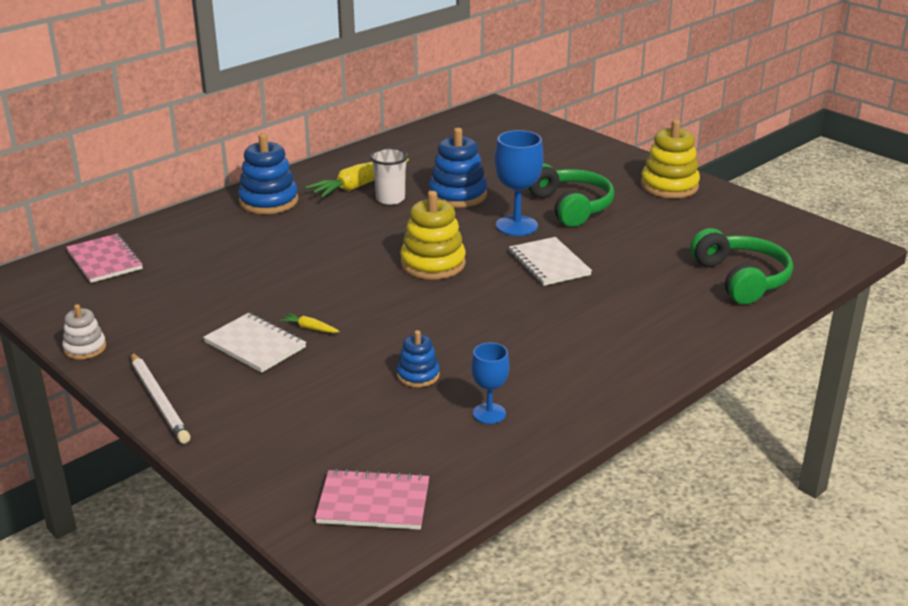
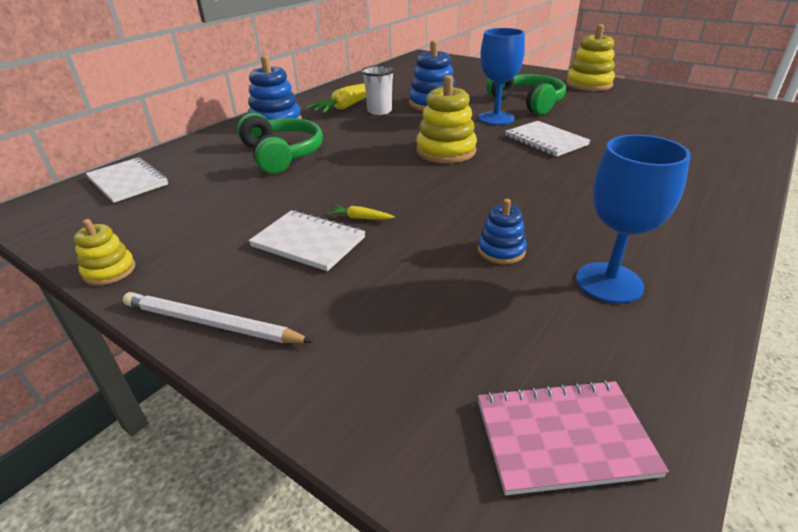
camera: 10 degrees left, 5 degrees up
white stacking toy [62,304,106,360] -> yellow stacking toy [74,219,135,286]
pink notebook [66,234,143,283] -> white notebook [86,157,168,203]
white pencil [131,352,190,444] -> white pencil turned 150 degrees clockwise [123,292,313,343]
blue goblet [471,343,509,424] -> blue goblet [576,135,691,304], size x1.65
green headphones [690,228,793,304] -> green headphones moved to [237,113,323,174]

